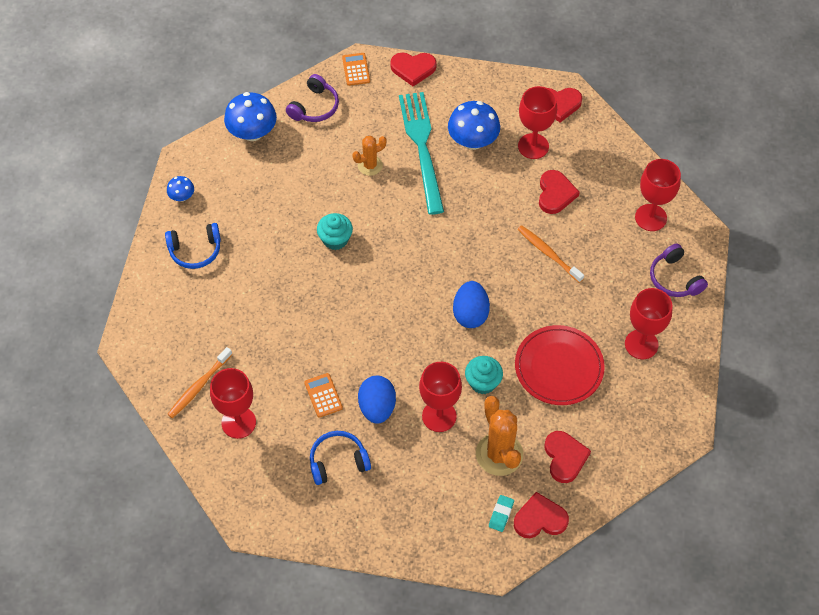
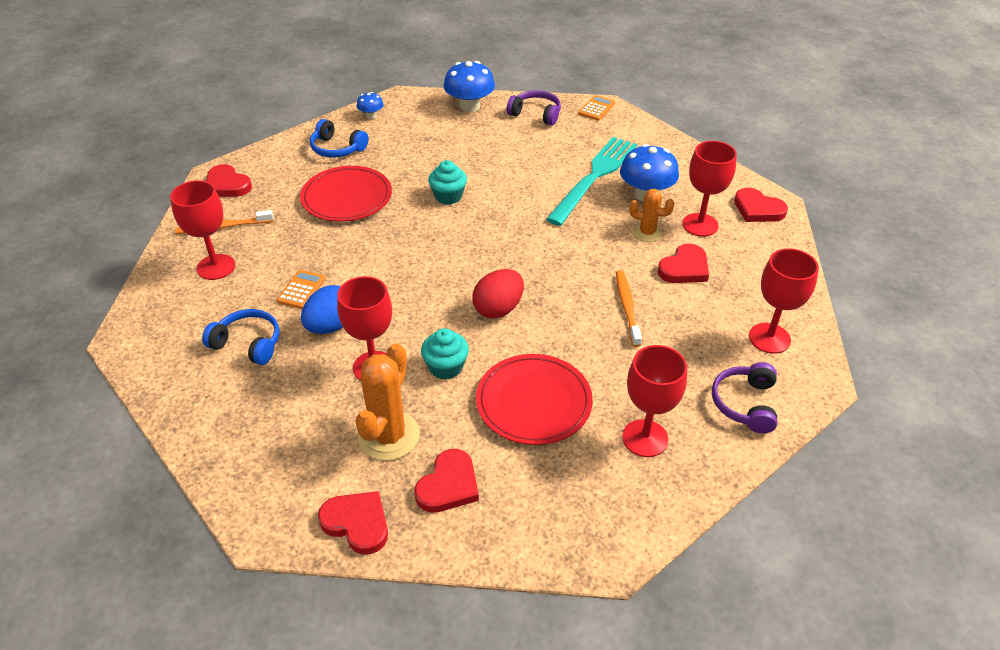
camera: 40 degrees right, 15 degrees down
purple headphones [286,74,339,122] -> purple headphones turned 135 degrees counterclockwise [507,90,561,126]
orange cactus [352,136,387,176] -> orange cactus moved to [629,189,674,242]
red heart [390,52,437,86] -> red heart moved to [206,164,252,197]
blue egg [453,281,490,328] -> red egg [472,269,524,319]
turquoise eraser [489,495,514,532] -> none
none -> red plate [300,166,392,222]

